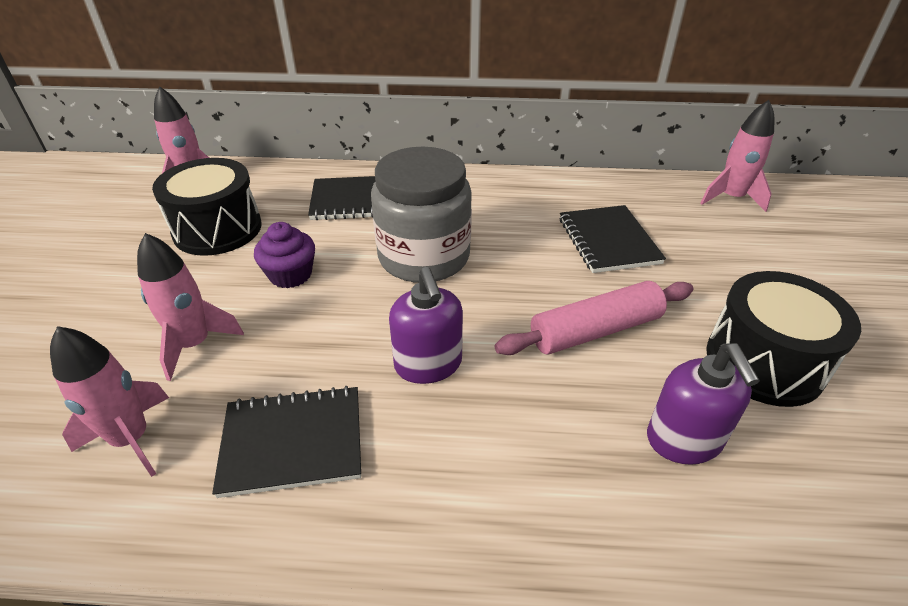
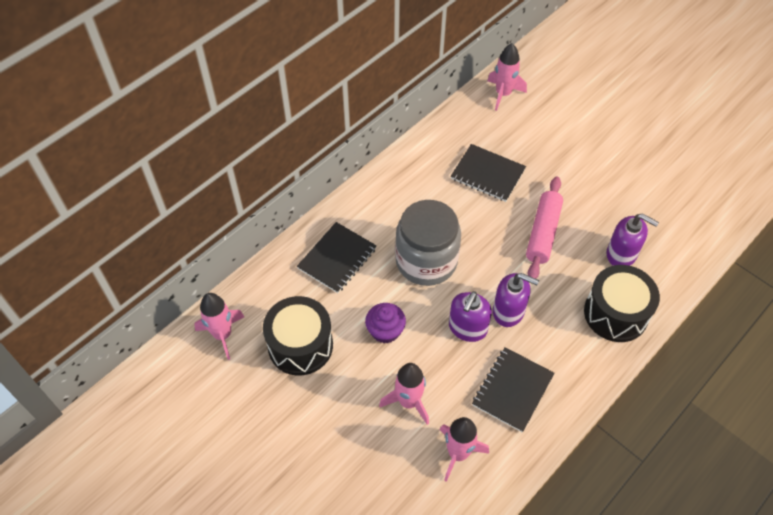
camera: 50 degrees left, 15 degrees up
black drum [706,271,861,407] -> black drum moved to [584,265,660,342]
none -> purple soap dispenser [449,291,492,342]

